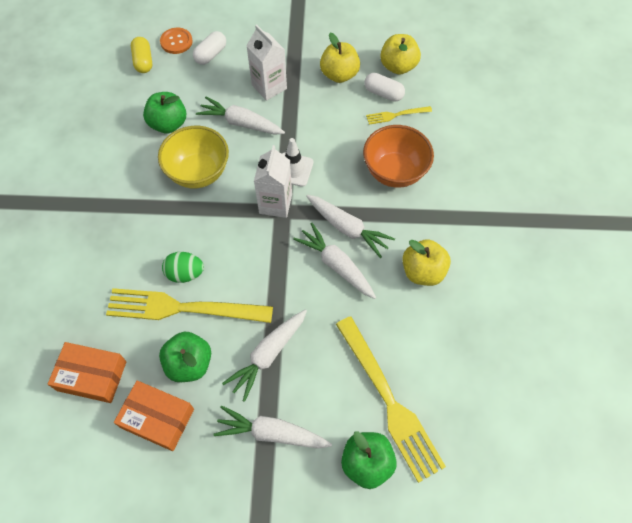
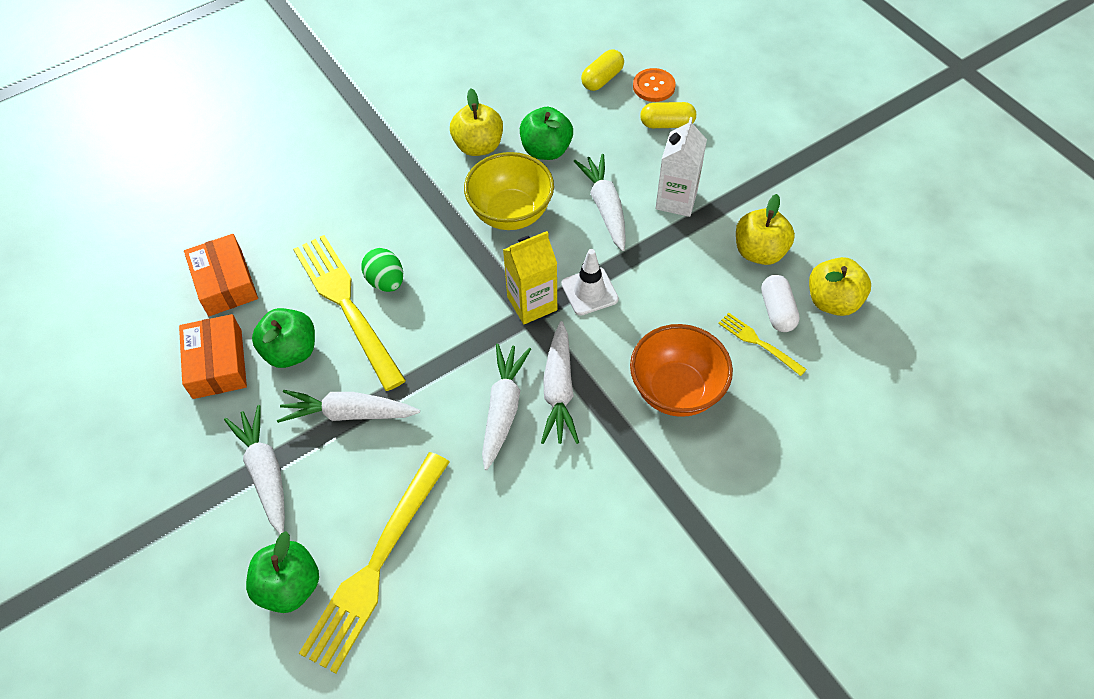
camera: 55 degrees right, 5 degrees down
white capsule [193,31,226,65] -> yellow capsule [640,102,696,128]
white carton [254,145,292,218] -> yellow carton [503,231,557,324]
yellow apple [402,239,451,286] -> yellow apple moved to [450,88,503,156]

